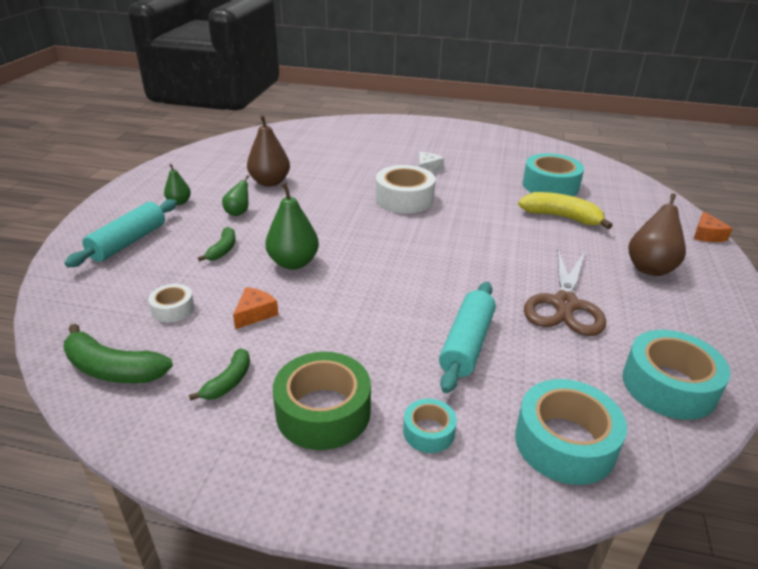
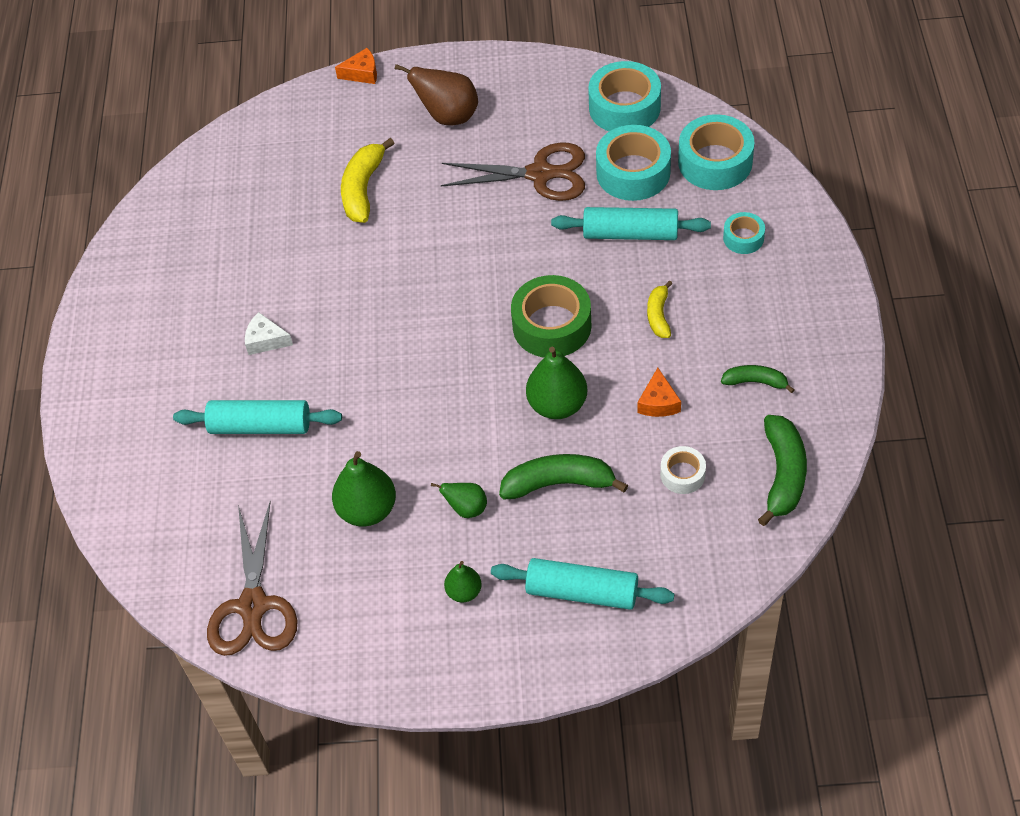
camera: 100 degrees left, 20 degrees up
green banana [198,227,236,262] -> green banana [499,454,628,499], size x1.69
orange cheese [233,287,279,329] -> orange cheese turned 105 degrees counterclockwise [637,368,681,417]
brown pear [247,114,290,187] -> green pear [332,451,396,526]
green tape [273,352,371,450] -> green tape moved to [511,275,592,357]
white tape [376,165,436,214] -> none
turquoise tape [522,153,584,196] -> turquoise tape moved to [596,125,671,201]
none -> turquoise rolling pin [173,400,342,434]
none -> brown scissors [207,501,298,656]
none -> yellow banana [647,280,673,338]

